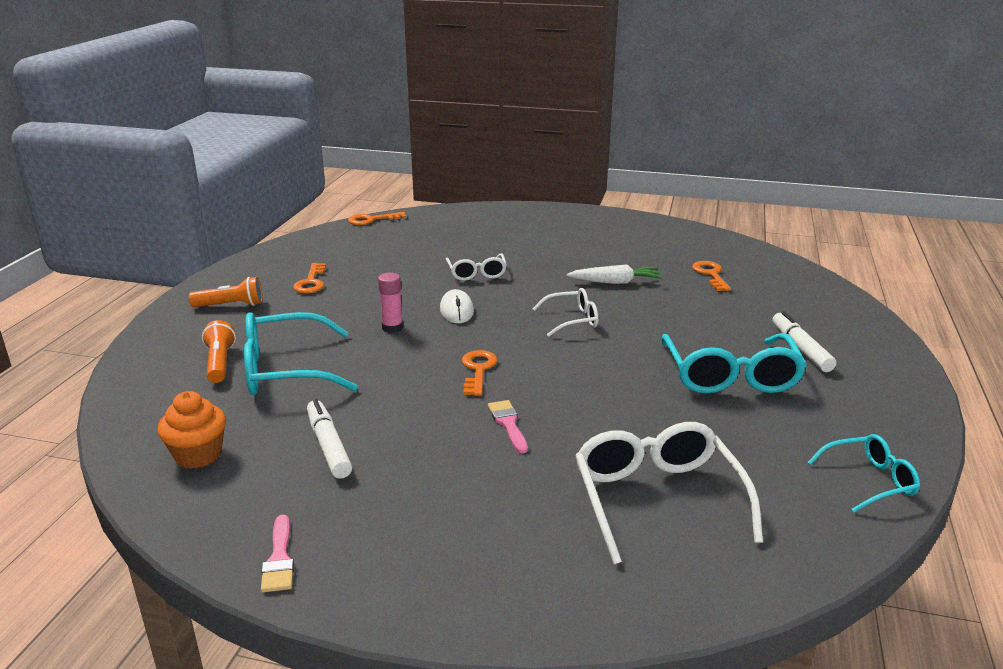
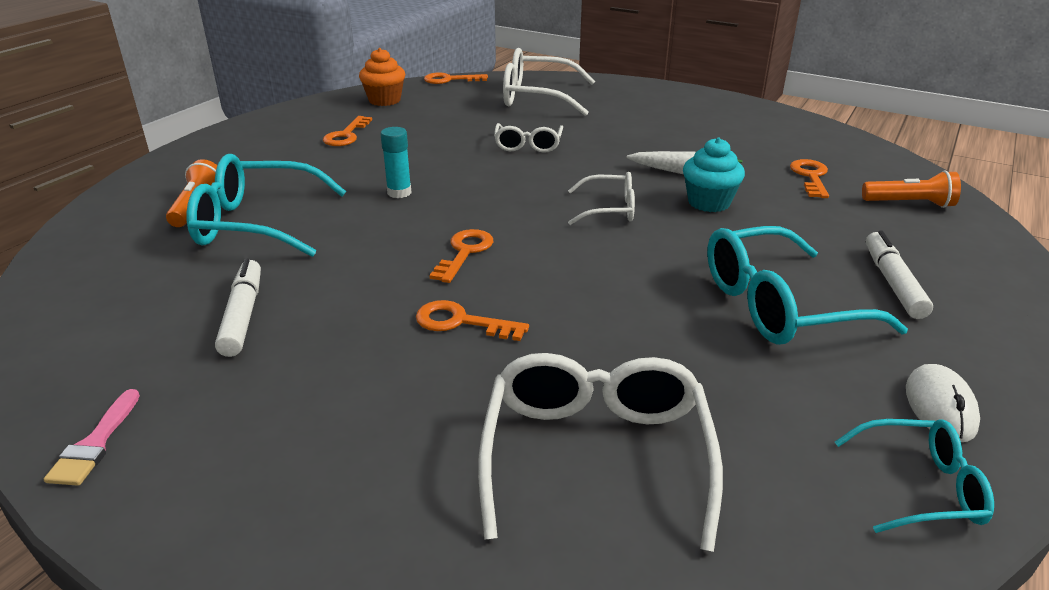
camera: 15 degrees right, 5 degrees up
orange cupcake [157,391,226,469] -> orange cupcake moved to [359,48,405,106]
orange flashlight [189,277,263,307] -> orange flashlight moved to [862,171,961,208]
pink glue stick [378,273,403,333] -> turquoise glue stick [381,127,412,198]
white mouse [440,289,474,323] -> white mouse moved to [906,364,980,442]
pink brush [488,400,528,453] -> orange key [416,300,529,341]
turquoise glasses [661,333,807,394] -> turquoise glasses turned 60 degrees clockwise [707,226,908,345]
none -> white glasses [503,48,595,116]
none -> turquoise cupcake [683,137,745,212]

